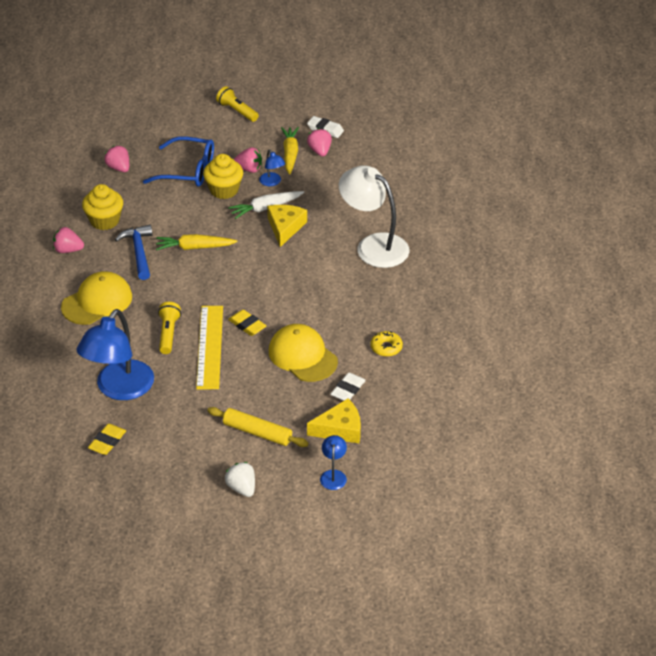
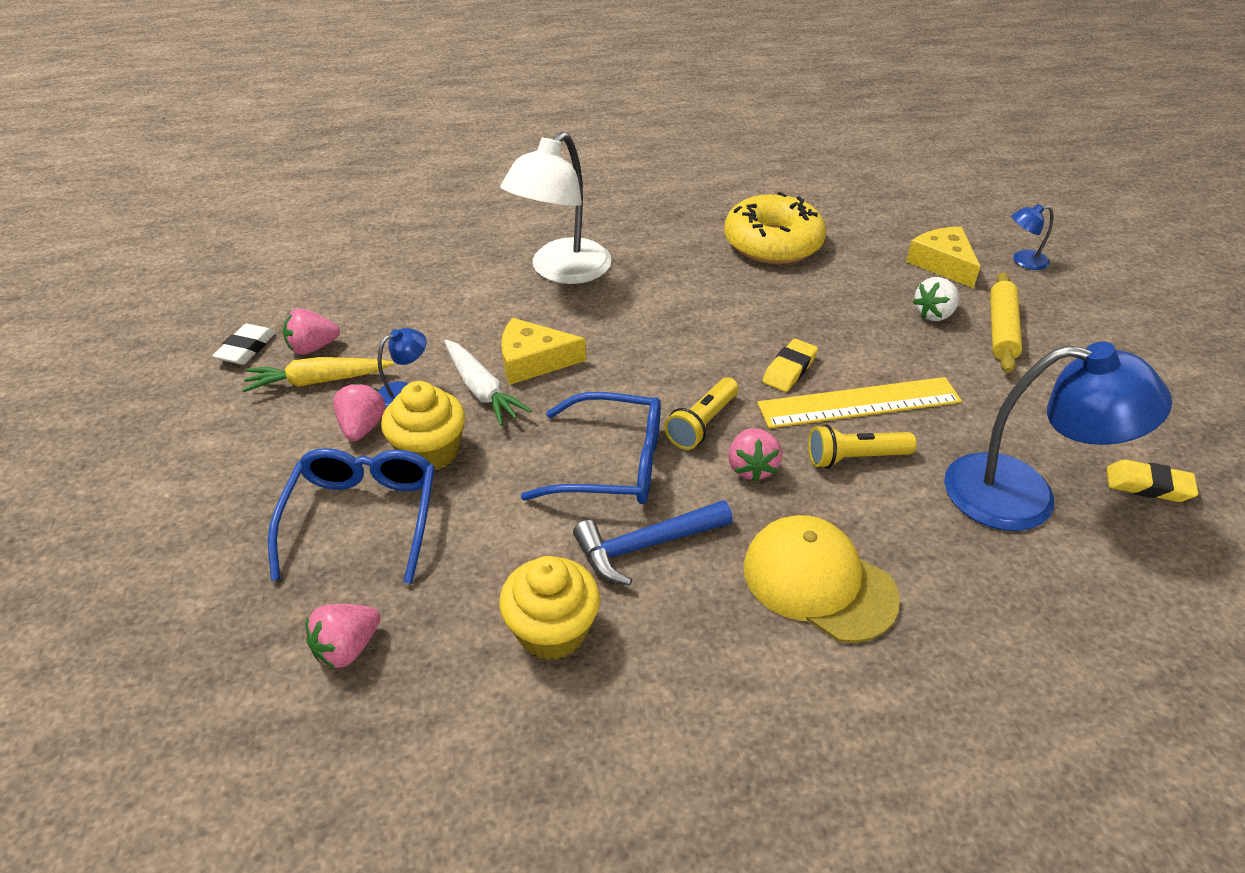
camera: 100 degrees left, 0 degrees up
pink strawberry [53,227,84,253] -> pink strawberry moved to [728,428,782,482]
yellow carrot [156,234,238,251] -> blue glasses [521,392,661,504]
yellow flashlight [216,86,259,122] -> yellow flashlight moved to [664,377,738,450]
white strawberry [225,462,255,497] -> white strawberry moved to [913,277,959,321]
yellow cap [269,324,338,382] -> none
white eraser [330,373,366,401] -> none
yellow donut [371,331,403,357] -> yellow donut [724,192,826,264], size x2.25

